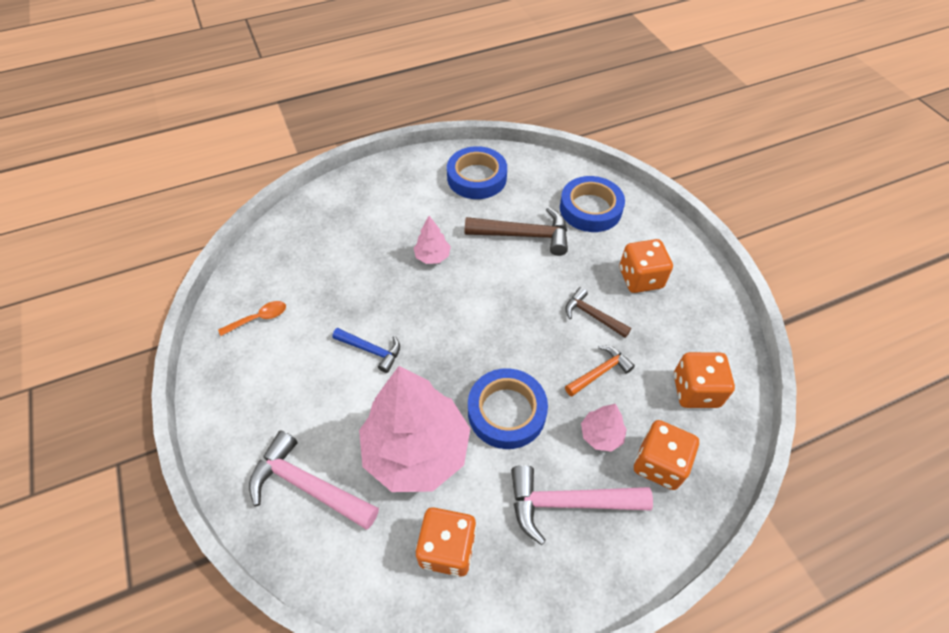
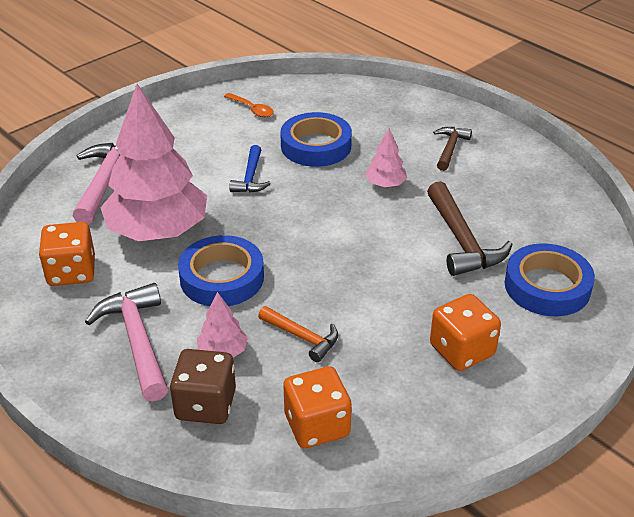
camera: 70 degrees right, 15 degrees down
blue tape [447,146,507,199] -> blue tape moved to [280,112,352,167]
brown hammer [565,287,631,338] -> brown hammer moved to [433,127,472,171]
orange dice [634,420,699,490] -> brown dice [170,349,236,424]

